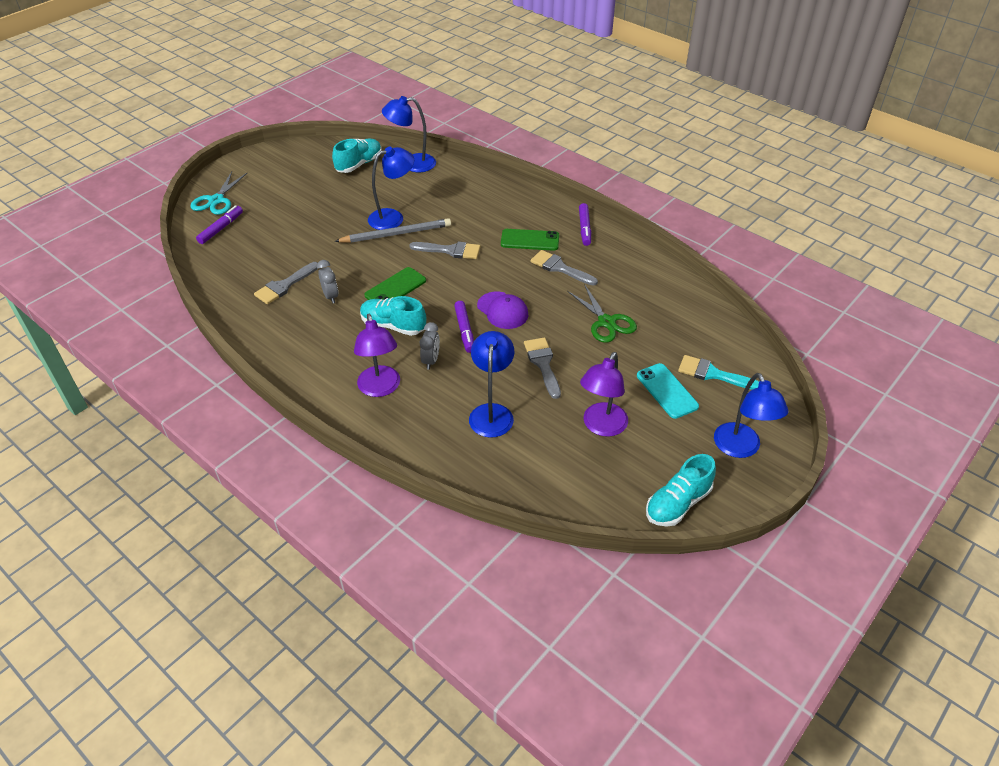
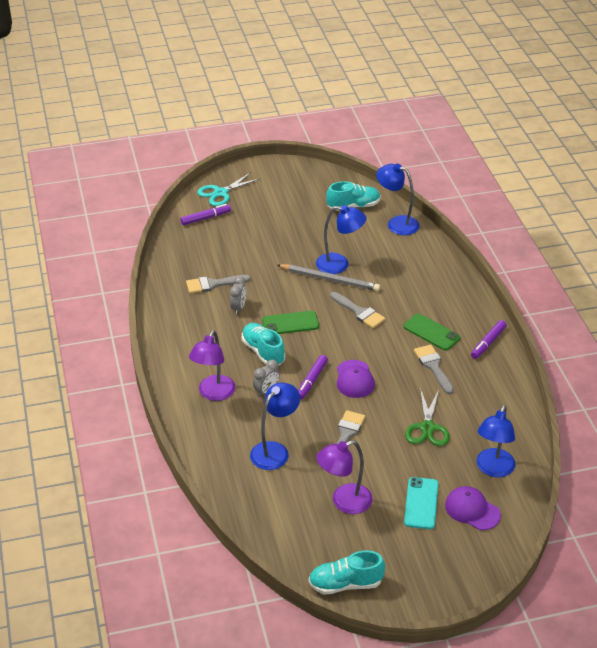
camera: 35 degrees right, 5 degrees down
turquoise brush [678,355,759,390] -> purple cap [445,486,501,530]
blue lamp [714,373,789,458] -> blue lamp moved to [476,405,516,477]

